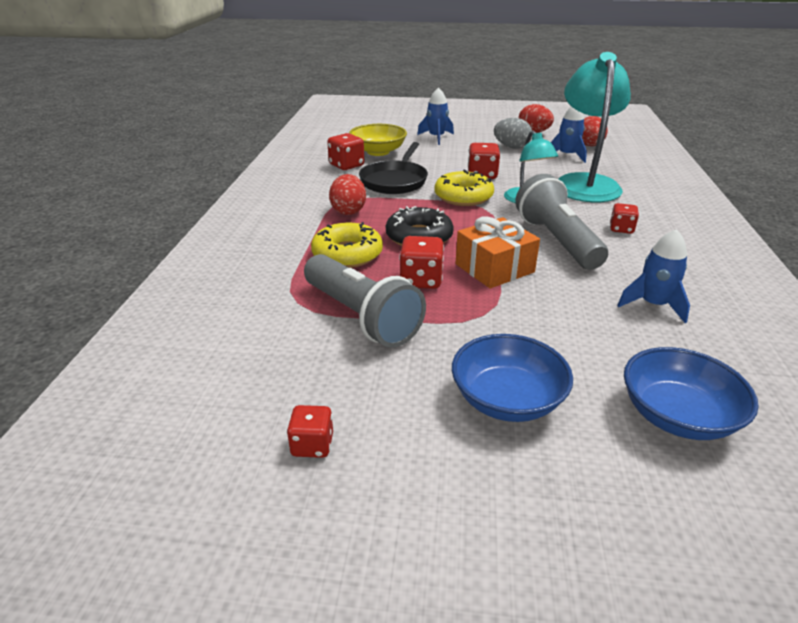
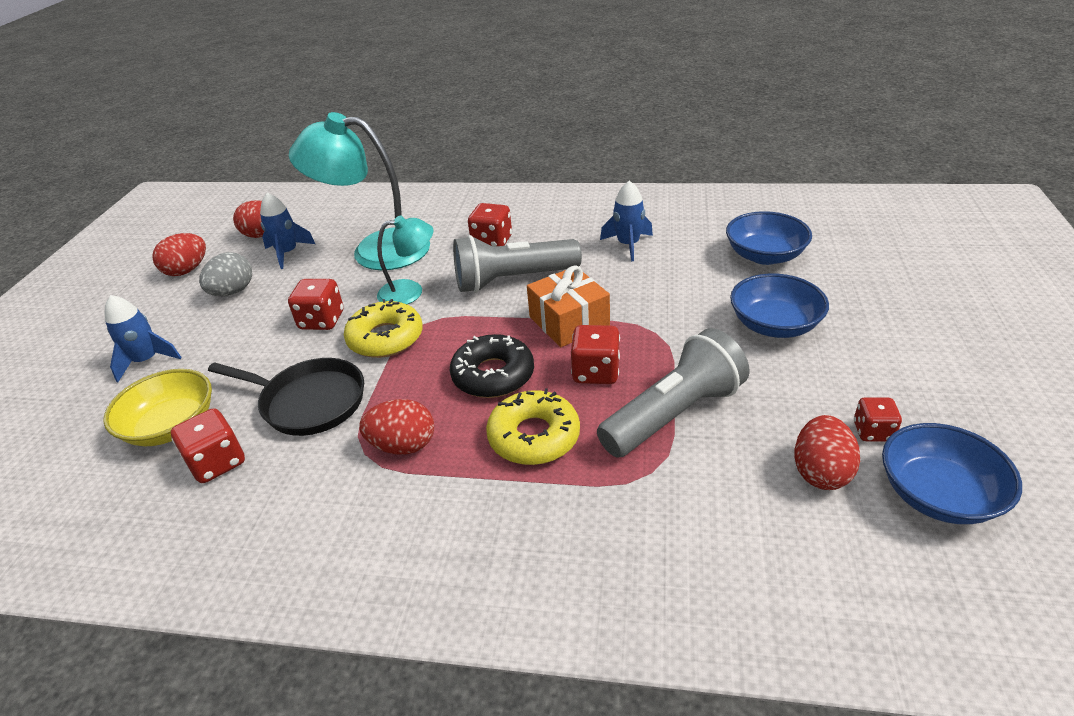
camera: 85 degrees left, 5 degrees up
red dice [610,203,639,234] -> red dice [468,203,512,247], size x1.51
none -> red egg [794,415,860,490]
none -> blue bowl [882,423,1022,524]

